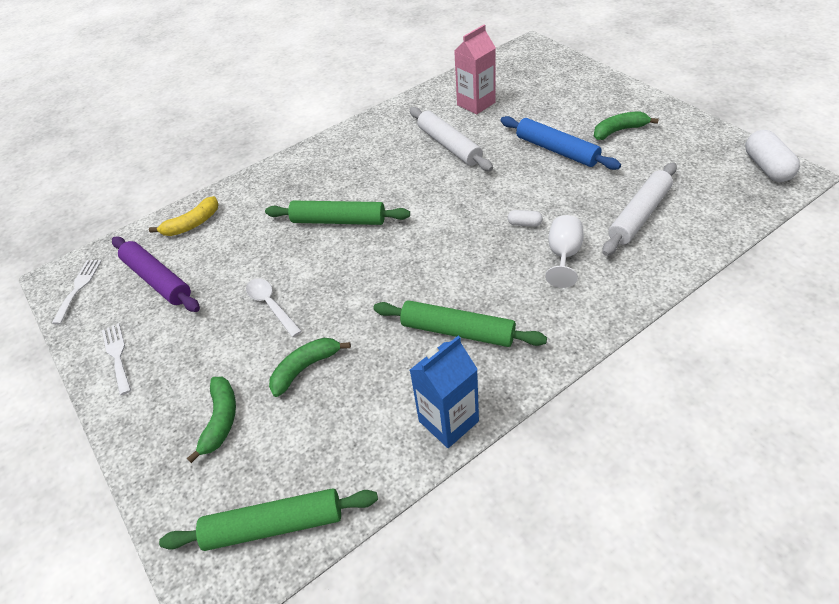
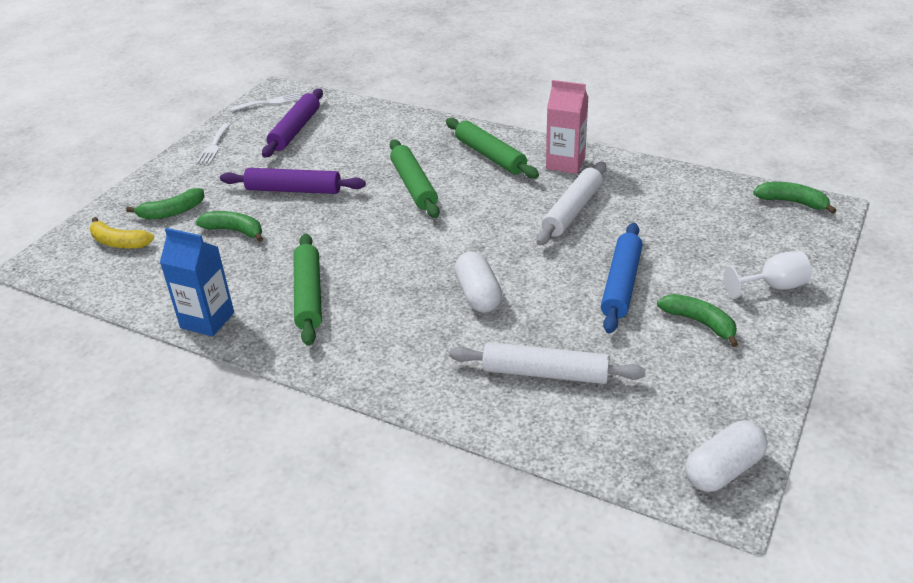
camera: 60 degrees right, 10 degrees down
white fork [102,323,131,395] -> white fork turned 150 degrees clockwise [196,123,231,164]
yellow banana [149,196,219,236] -> yellow banana moved to [90,217,154,249]
green rolling pin [159,488,378,551] -> green rolling pin moved to [446,118,539,179]
white spoon [246,278,302,337] -> purple rolling pin [220,168,366,194]
pink carton [454,25,496,115] -> pink carton moved to [546,80,589,174]
white capsule [508,210,543,227] -> white capsule [455,251,502,313], size x1.99
white goblet [545,215,584,288] -> white goblet moved to [724,251,811,299]
none -> green banana [753,182,837,214]

